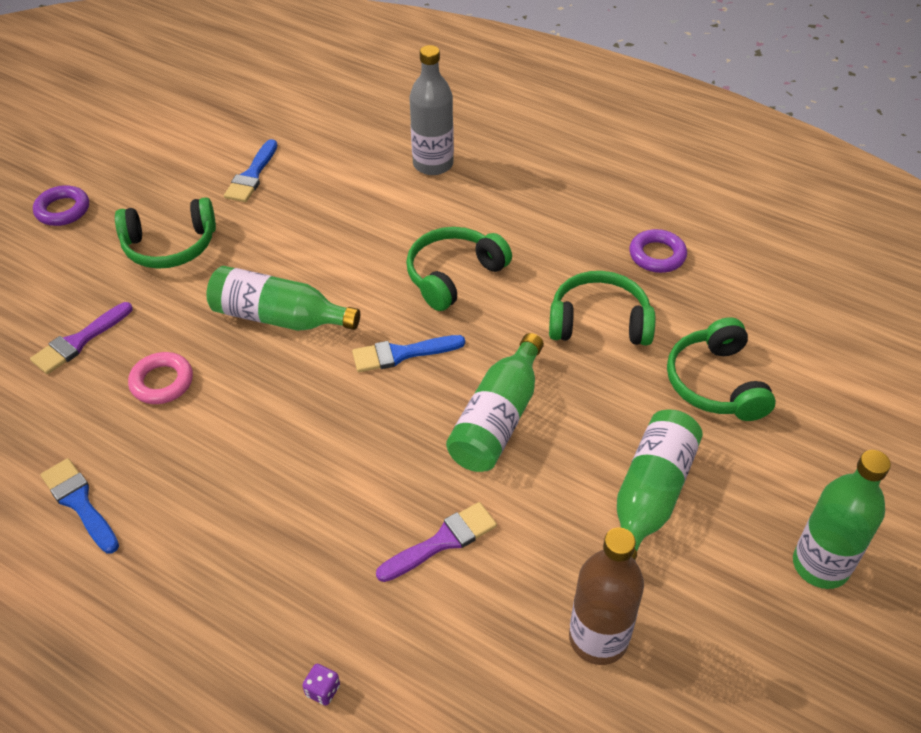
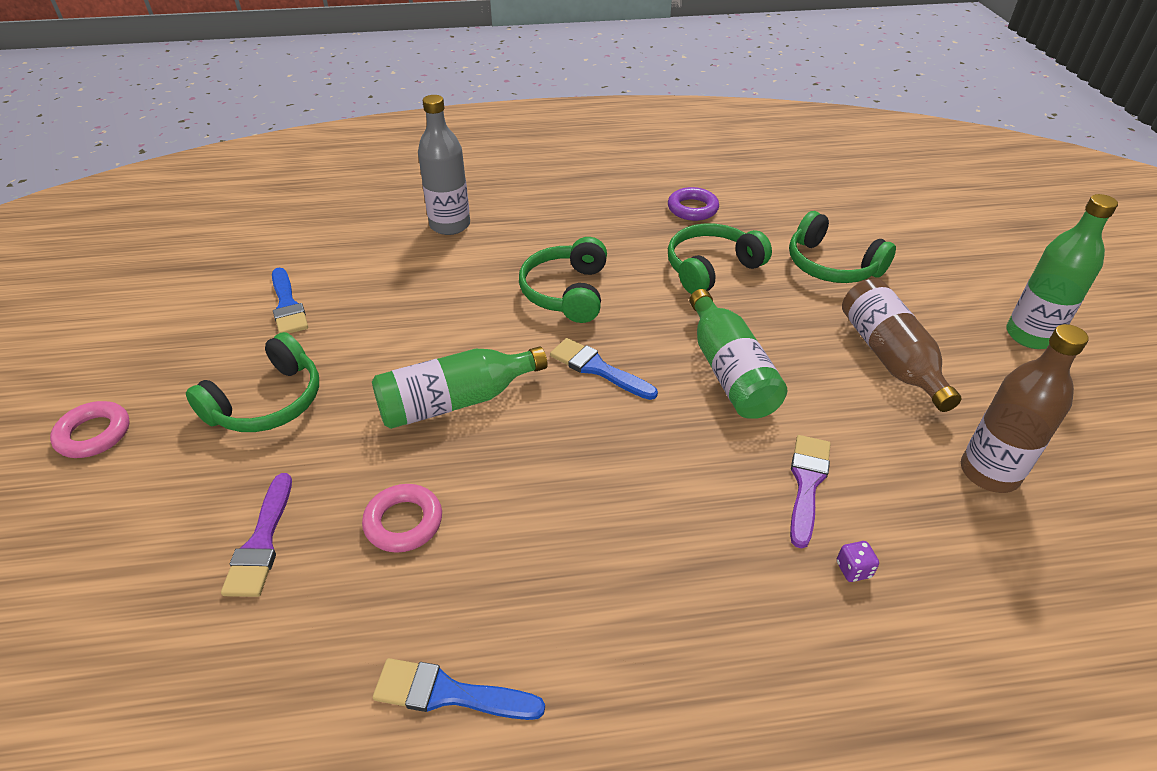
camera: 40 degrees left, 5 degrees down
purple ring [33,185,89,226] -> pink ring [50,401,130,458]
purple dice [302,664,340,706] -> purple dice moved to [837,541,879,582]
blue brush [352,335,465,372] -> blue brush turned 90 degrees clockwise [550,338,658,400]
green bottle [617,410,703,560] -> brown bottle [842,279,962,412]

